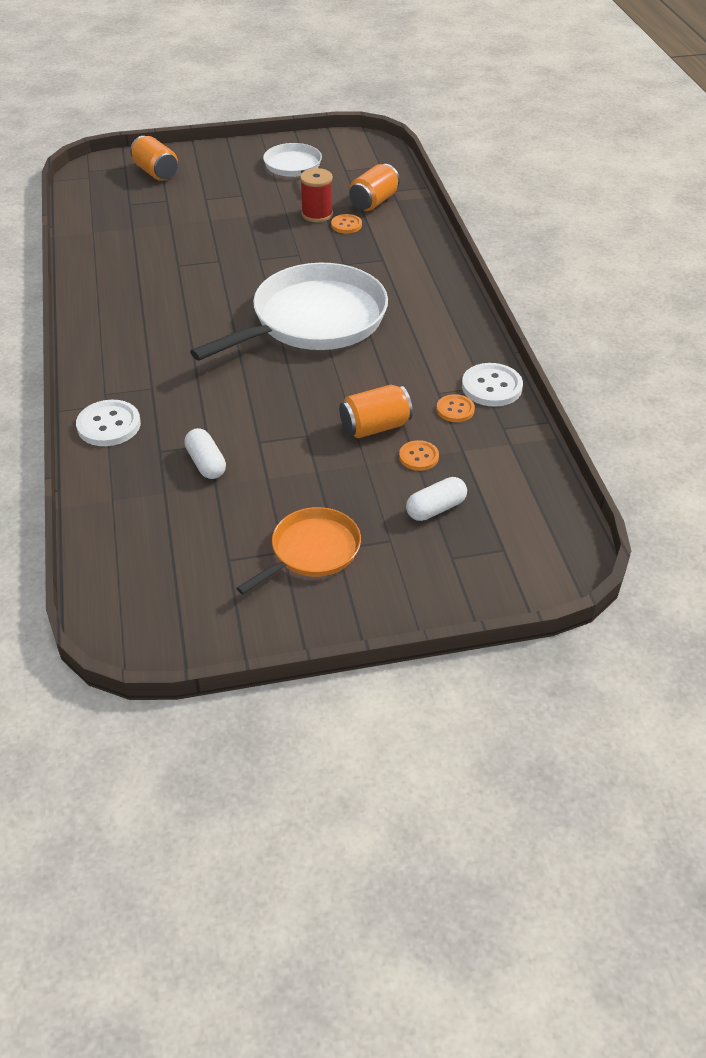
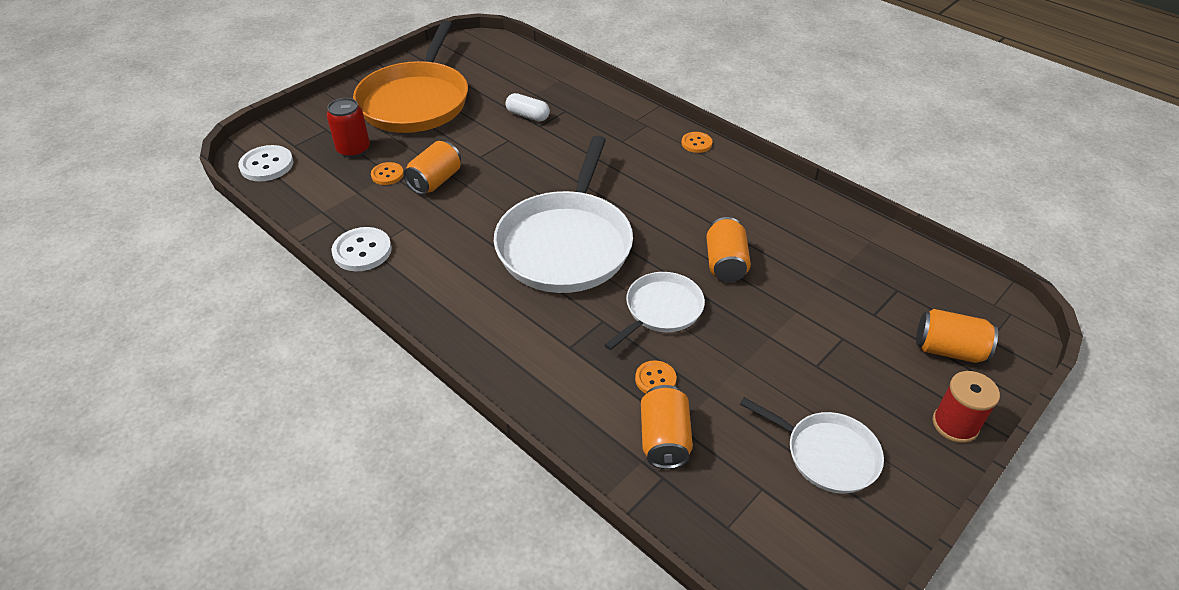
camera: 145 degrees right, 0 degrees up
white button [76,400,141,446] -> white button moved to [238,145,293,181]
orange pan [236,507,361,594] -> orange pan [353,20,468,133], size x1.89
red spool [300,168,333,222] -> red spool moved to [933,371,1000,443]
white capsule [406,477,467,521] -> red can [327,98,370,158]
orange button [437,394,475,422] -> orange button moved to [681,132,712,153]
none -> white pan [604,272,705,350]
none -> orange can [706,217,751,282]

